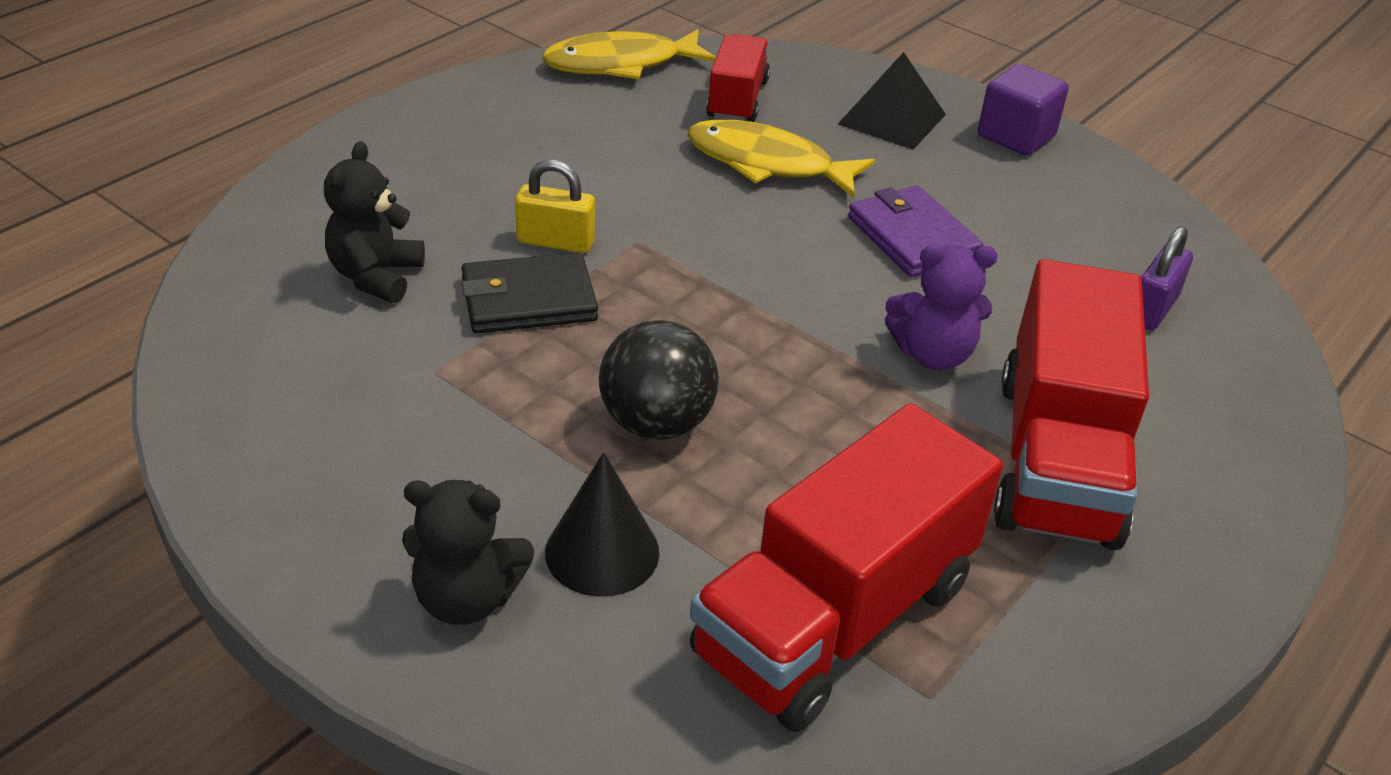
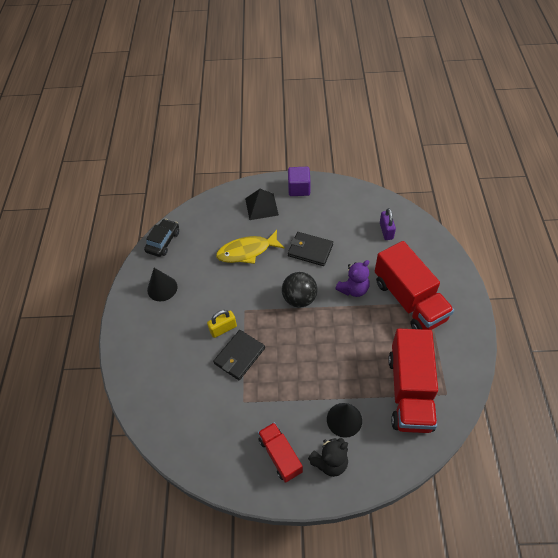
camera: 35 degrees left, 15 degrees up
black teddy bear [324,141,425,303] -> none
yellow fish [542,29,716,79] -> black car [144,219,179,257]
black ball [599,320,718,440] -> black ball moved to [282,272,318,308]
red truck [706,34,770,122] -> red truck moved to [258,422,303,483]
purple wallet [848,185,983,277] -> black wallet [288,232,333,266]
none -> black cone [147,268,178,301]

